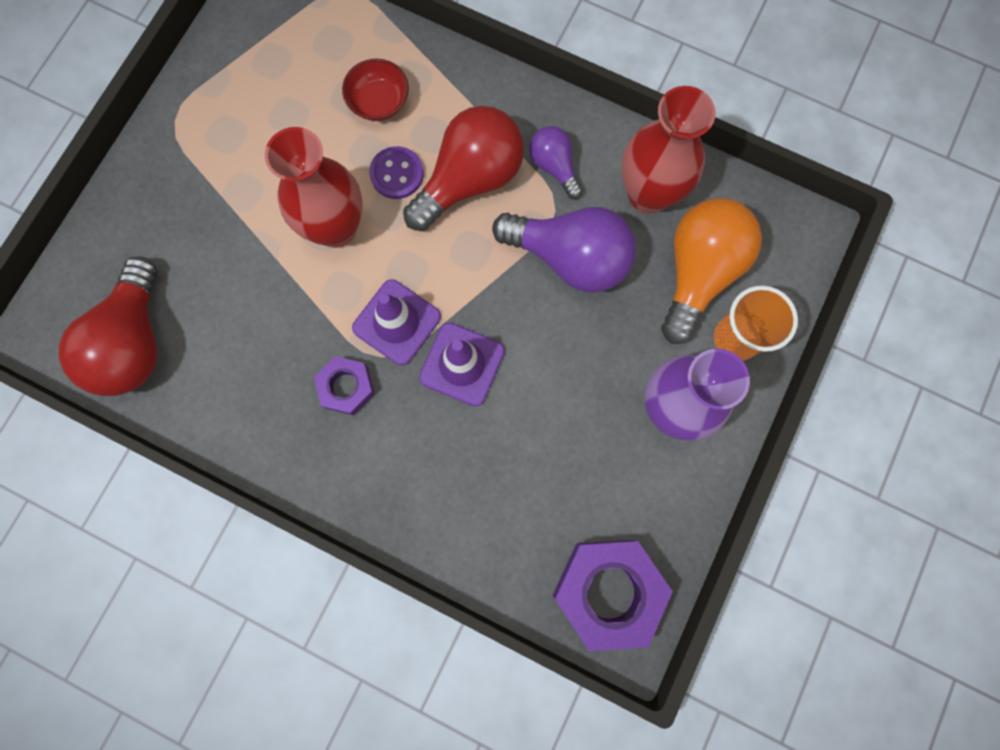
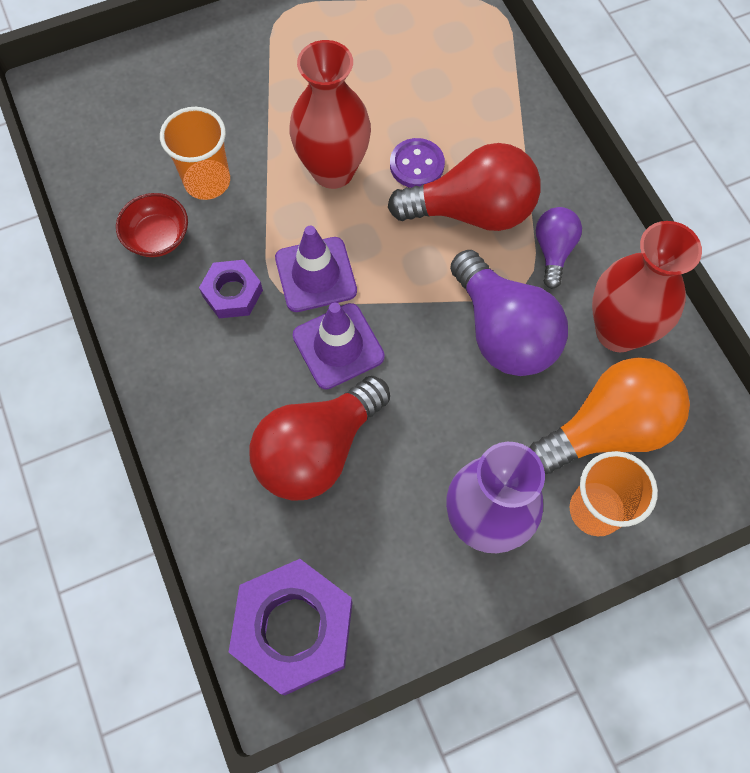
camera: 40 degrees right, 10 degrees down
red light bulb [59,256,158,396] -> red light bulb moved to [249,376,390,501]
red bowl [342,59,409,121] -> red bowl moved to [116,193,188,257]
none -> orange cup [160,107,230,200]

